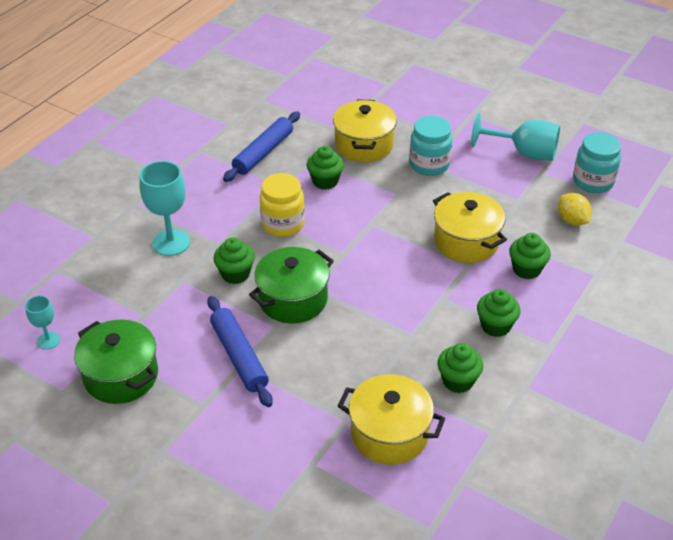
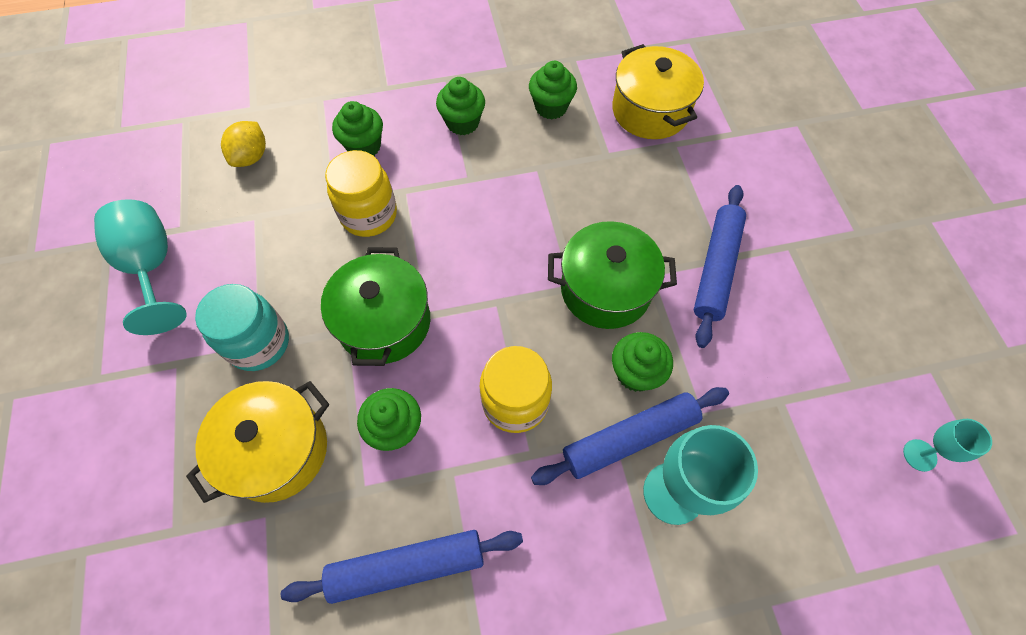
camera: 135 degrees left, 20 degrees up
green pot [74,319,158,404] -> green pot moved to [321,247,430,366]
yellow pot [433,192,507,263] -> yellow jar [325,150,397,237]
turquoise jar [573,132,621,193] -> none
none -> blue rolling pin [531,387,729,485]

